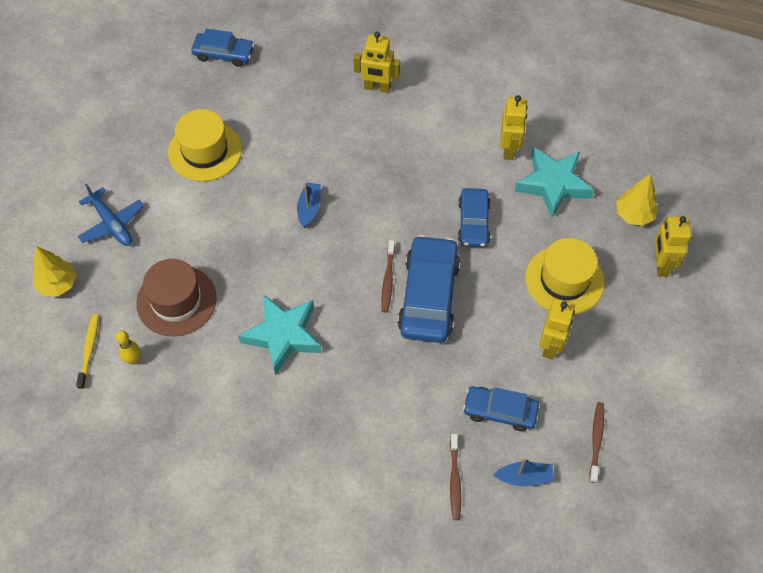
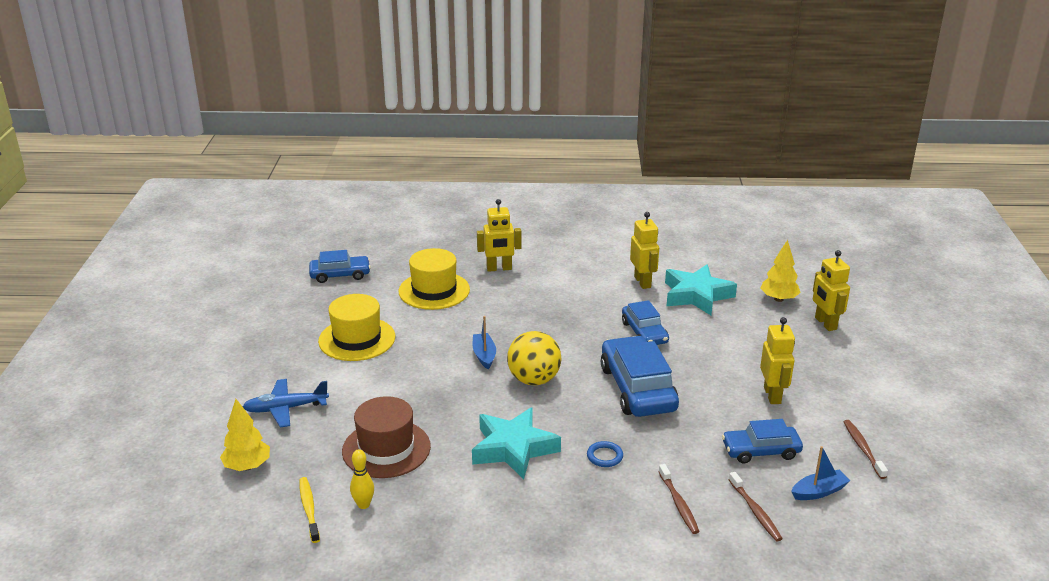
camera: 20 degrees left, 30 degrees down
blue plane [78,184,144,246] -> blue plane turned 135 degrees clockwise [243,379,329,427]
brown toothbrush [381,240,395,312] -> brown toothbrush moved to [658,464,700,534]
yellow hat [525,238,605,314] -> yellow hat moved to [399,248,470,310]
none -> yellow ball [507,331,561,385]
none -> blue ring [587,441,623,467]

